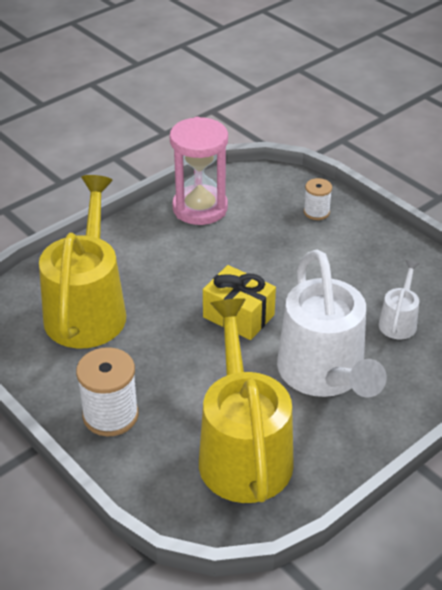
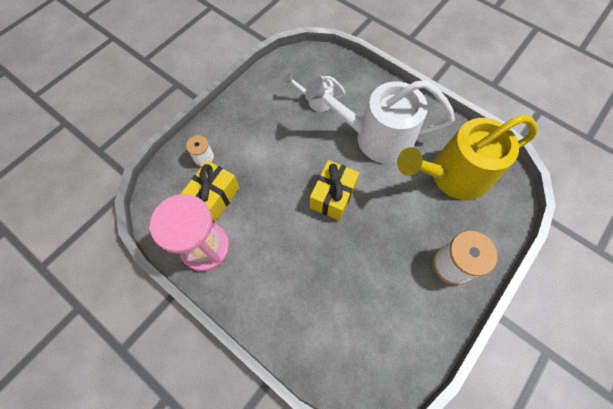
camera: 100 degrees left, 25 degrees up
yellow watering can [39,175,126,348] -> none
white watering can [277,250,387,398] -> white watering can turned 150 degrees counterclockwise [305,76,455,164]
none -> yellow gift [181,160,240,222]

